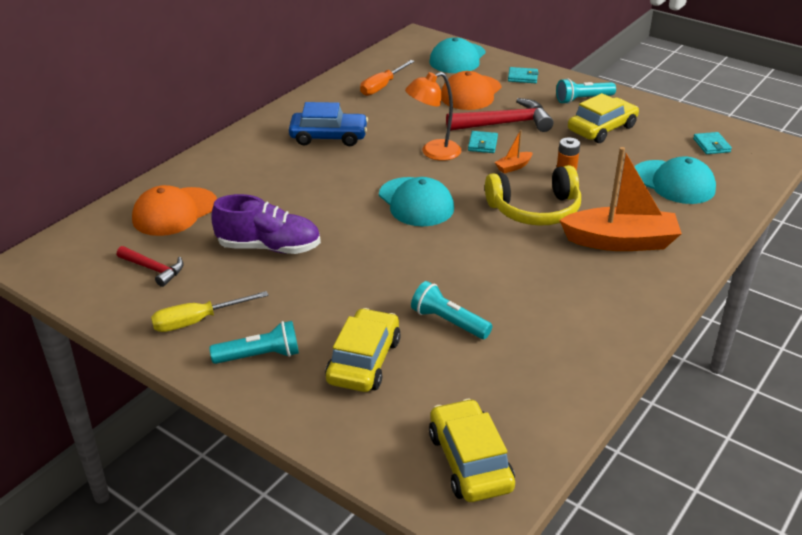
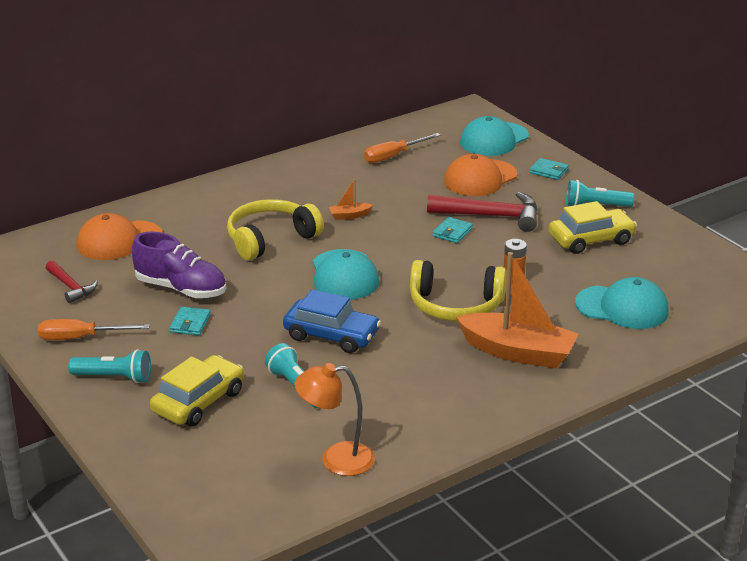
camera: 20 degrees right, 5 degrees down
yellow screwdriver [151,291,269,332] -> orange screwdriver [38,319,149,340]
blue car [289,102,368,146] -> blue car moved to [283,289,381,353]
orange lamp [405,72,461,161] -> orange lamp moved to [294,363,375,476]
yellow car [429,399,515,502] -> none
orange boat [495,130,533,174] -> orange boat moved to [329,179,373,220]
turquoise cap [635,156,716,204] -> turquoise cap turned 45 degrees counterclockwise [575,277,669,329]
turquoise wallet [693,132,732,154] -> turquoise wallet moved to [169,307,211,336]
none -> yellow headphones [227,199,324,261]

